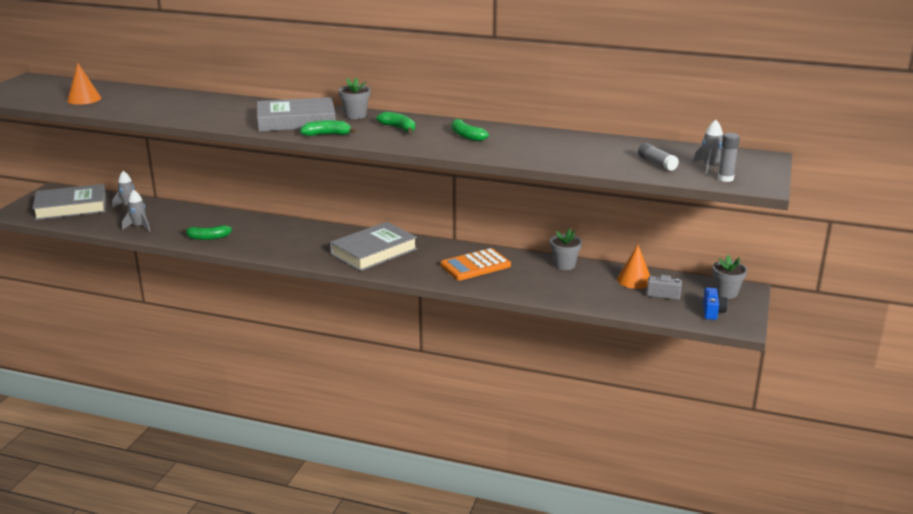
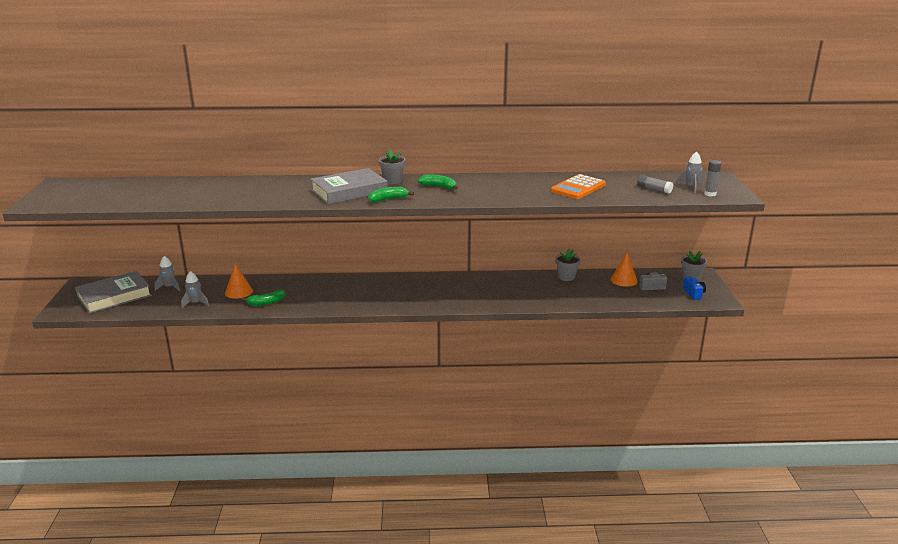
camera: 20 degrees left, 0 degrees up
orange cone [67,63,101,105] -> orange cone moved to [225,264,253,299]
grey book [330,222,417,271] -> none
orange calculator [440,248,511,281] -> orange calculator moved to [551,174,606,199]
green banana [452,119,489,141] -> none

